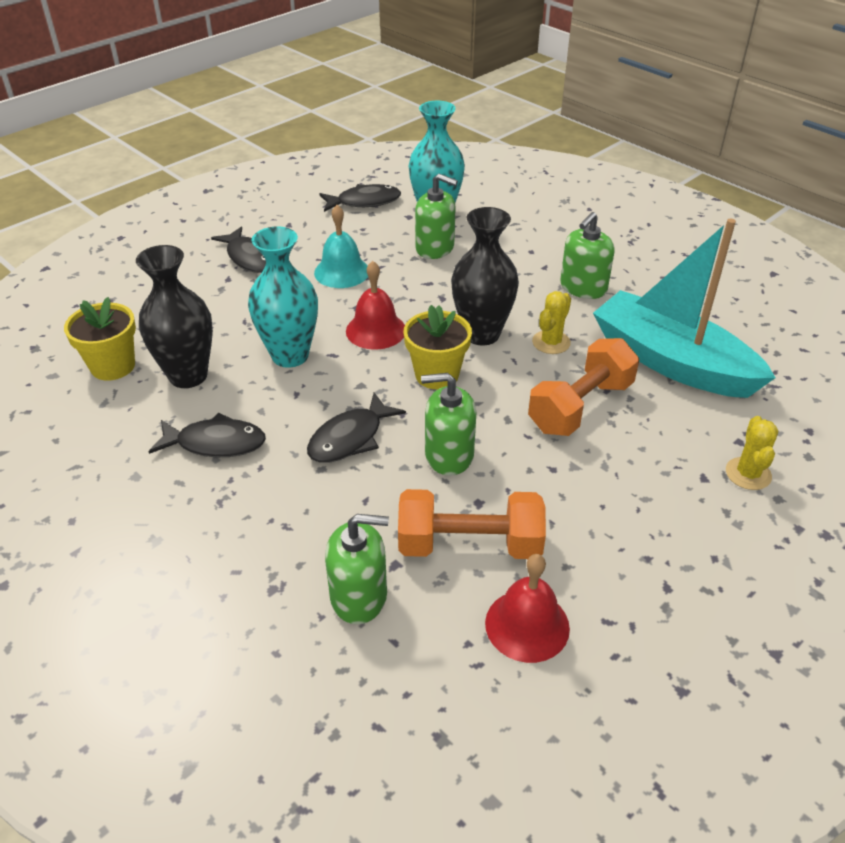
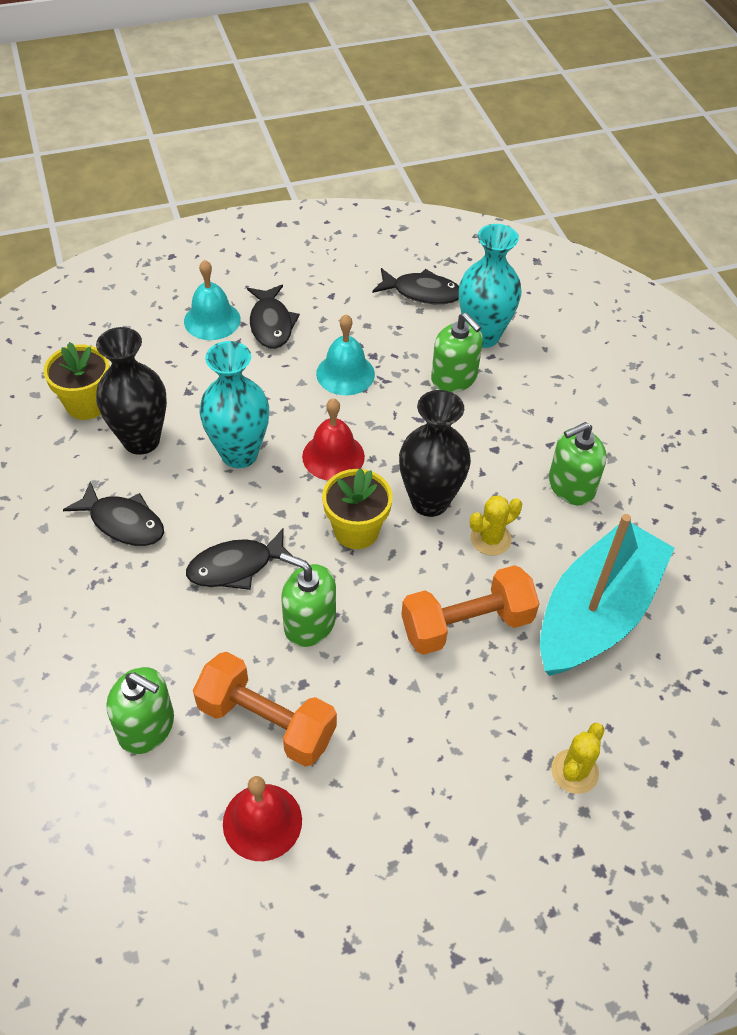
camera: 25 degrees right, 10 degrees up
turquoise boat [593,218,776,398] -> turquoise boat turned 60 degrees clockwise [540,514,675,676]
none -> turquoise bell [184,260,241,340]

